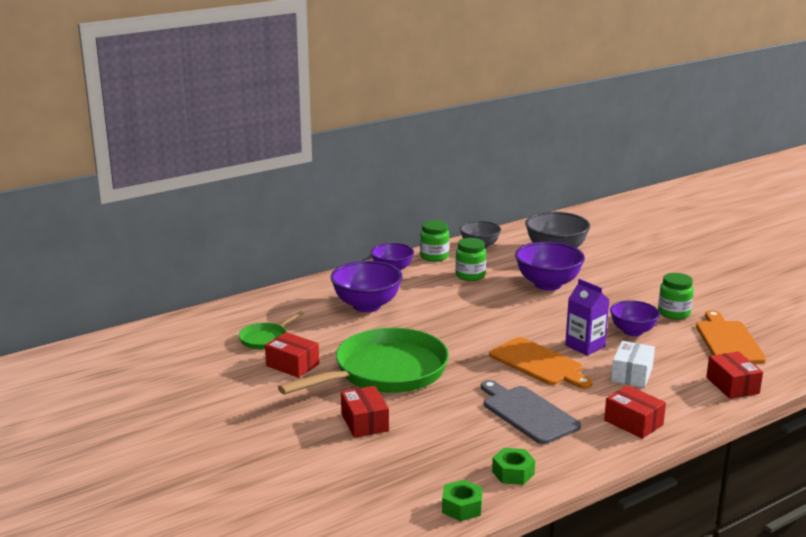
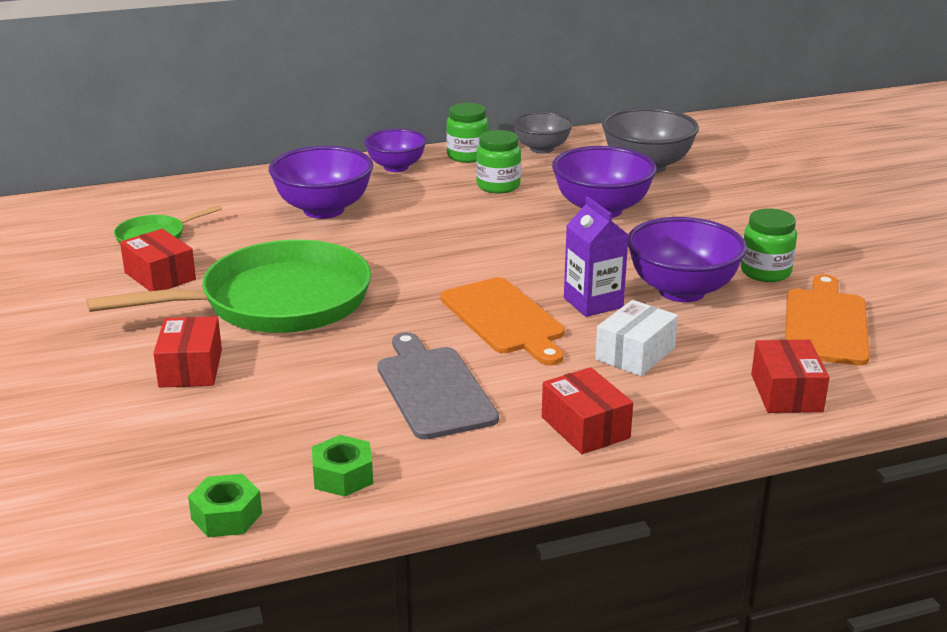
camera: 15 degrees right, 5 degrees up
purple bowl [610,300,660,336] -> purple bowl [628,217,747,302], size x1.54

